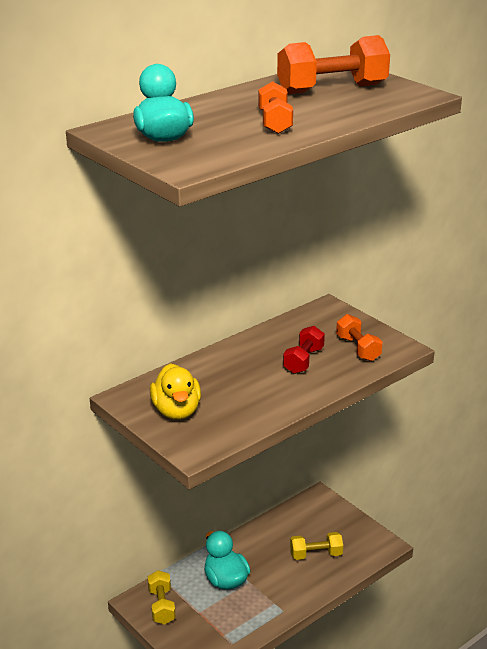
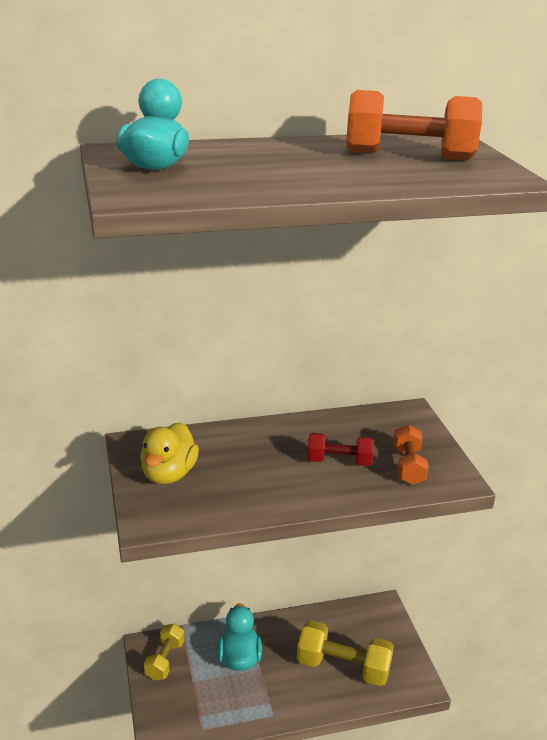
camera: 25 degrees right, 0 degrees up
orange dumbbell [258,81,293,134] -> none
red dumbbell [283,326,325,374] -> red dumbbell turned 45 degrees clockwise [307,433,374,466]
yellow dumbbell [290,532,343,560] -> yellow dumbbell [296,620,394,686], size x1.66

